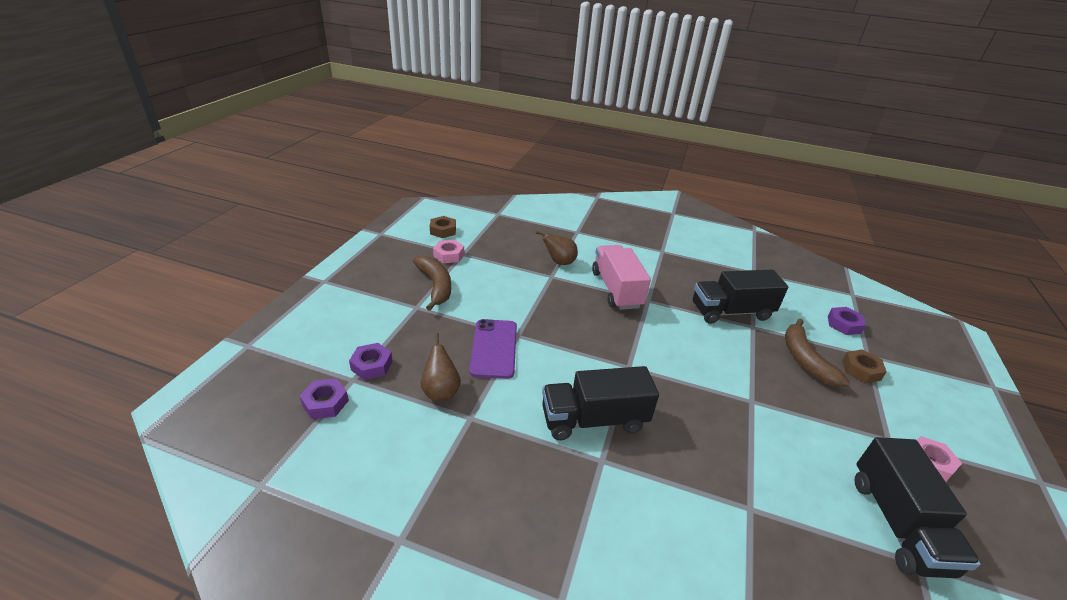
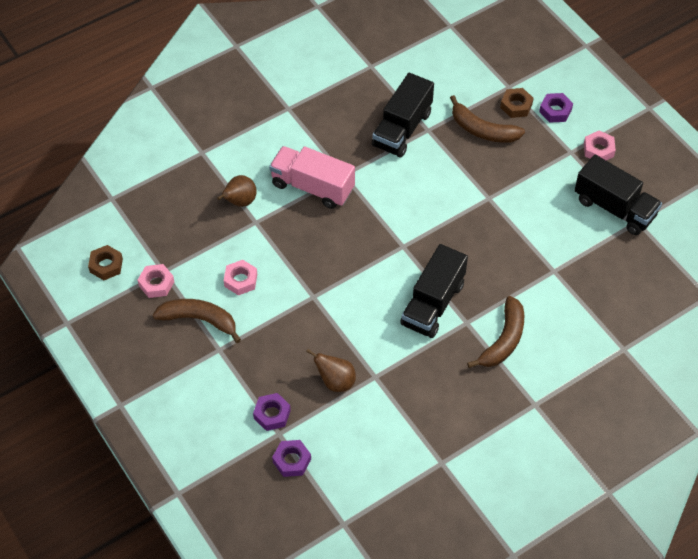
camera: 50 degrees left, 20 degrees up
purple phone [469,319,517,379] -> none
purple nut [828,307,866,335] -> purple nut moved to [539,93,573,123]
none -> pink nut [224,260,257,296]
none -> brown banana [467,296,524,368]

